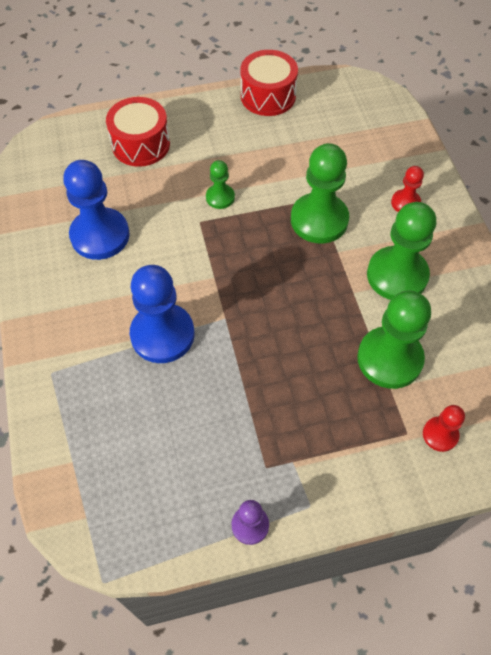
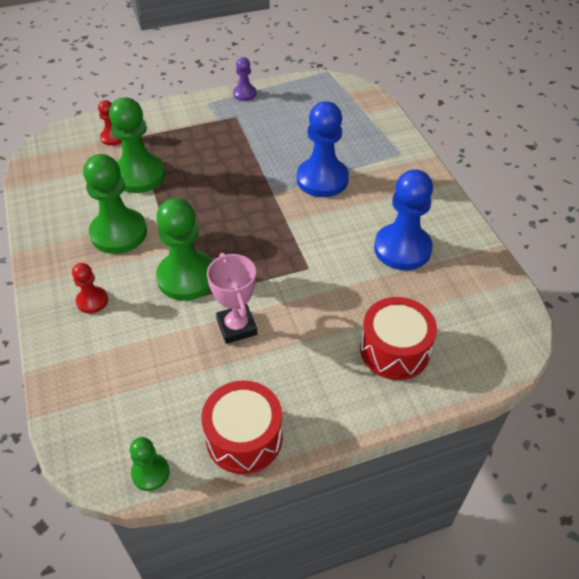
camera: 175 degrees right, 10 degrees down
green pawn [206,160,235,209] -> green pawn moved to [130,437,170,491]
none -> pink trophy [207,253,257,344]

